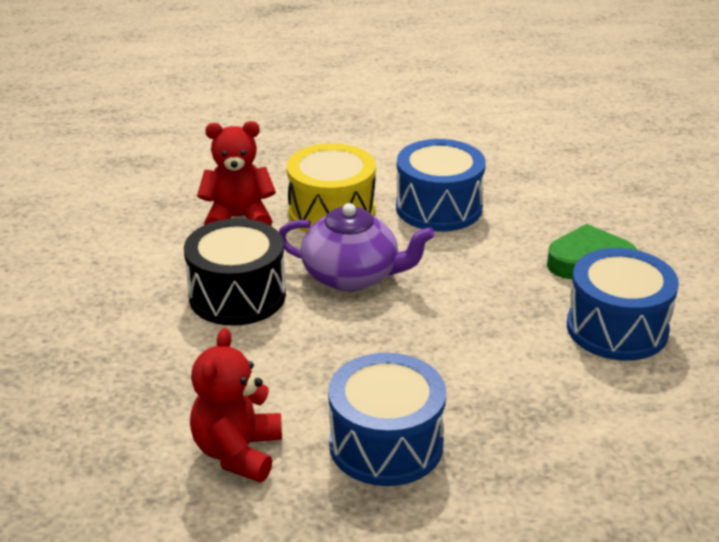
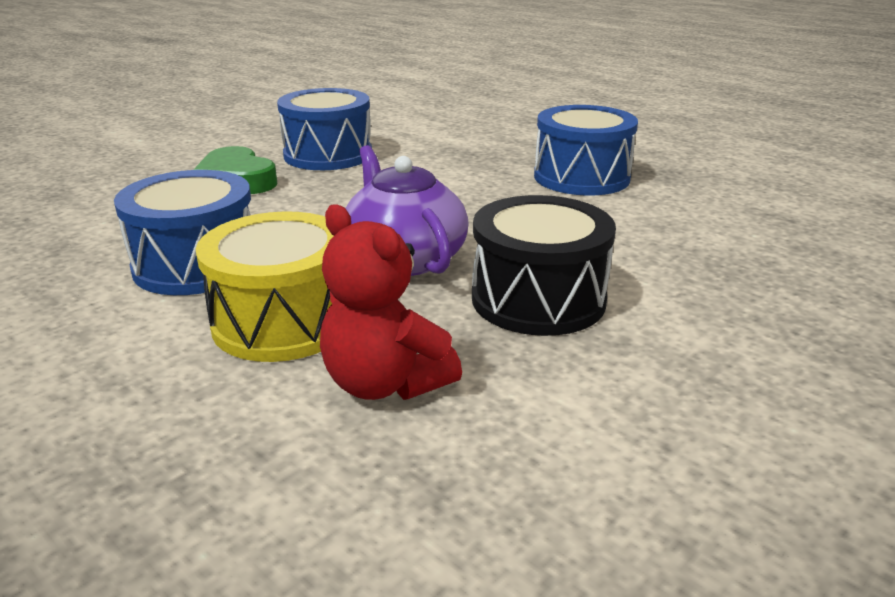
camera: 130 degrees left, 5 degrees down
red teddy bear [190,328,282,482] -> none

